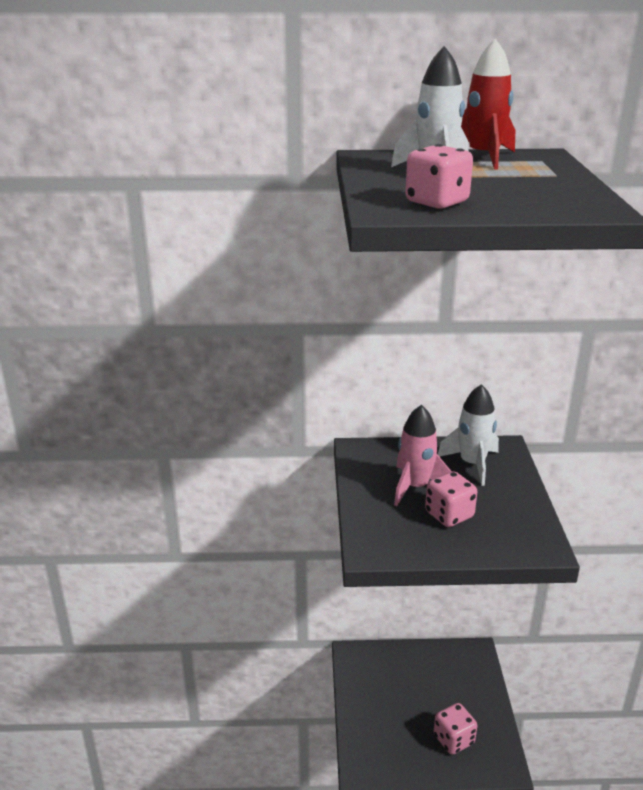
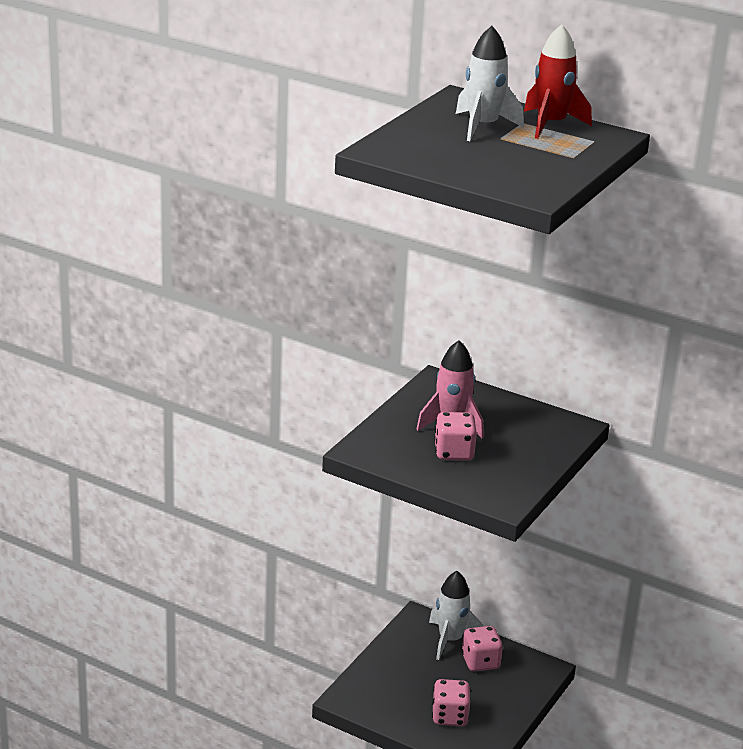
camera: 30 degrees right, 0 degrees up
pink dice [405,144,473,209] -> pink dice moved to [461,626,503,671]
white rocket [438,384,499,486] -> white rocket moved to [429,571,483,660]

